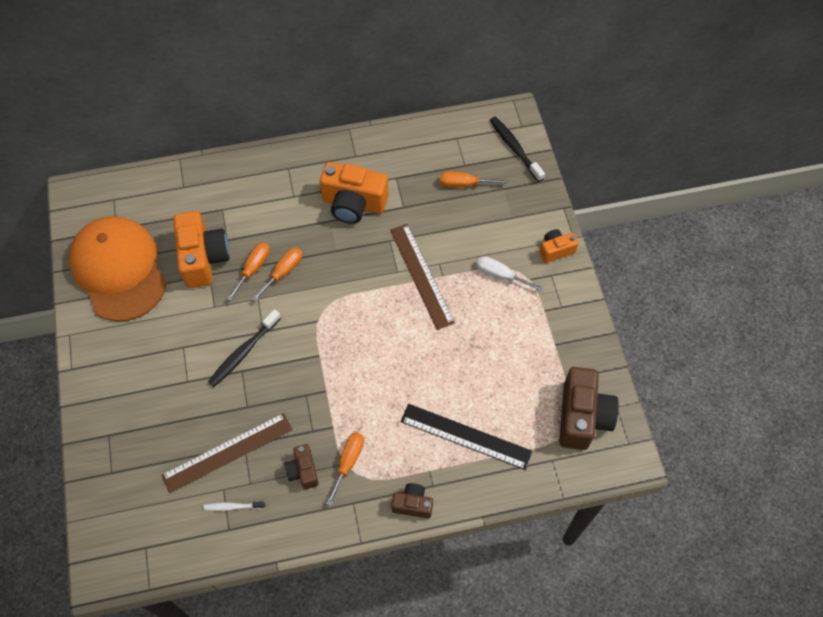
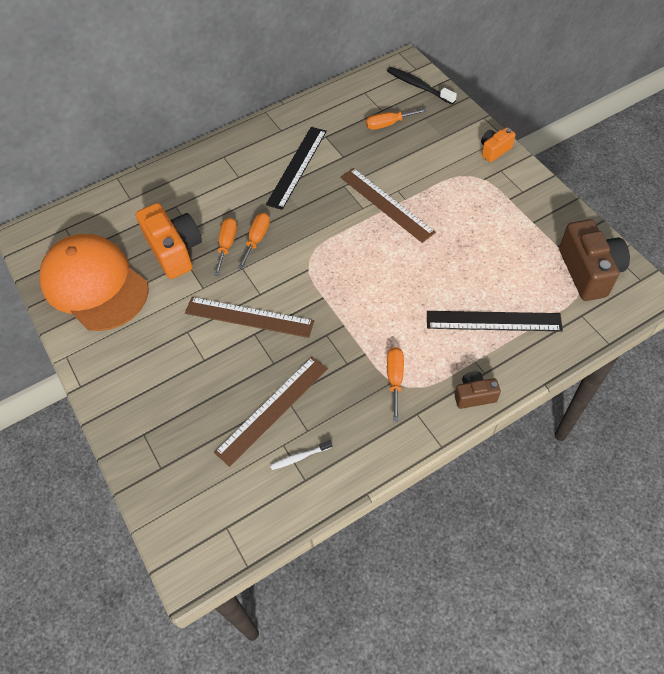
camera: 15 degrees left, 5 degrees down
black toothbrush [208,309,281,387] -> brown ruler [185,297,314,338]
brown camera [285,444,319,489] -> none
orange camera [320,162,389,224] -> black ruler [266,127,327,210]
white screwdriver [476,256,543,292] -> none

